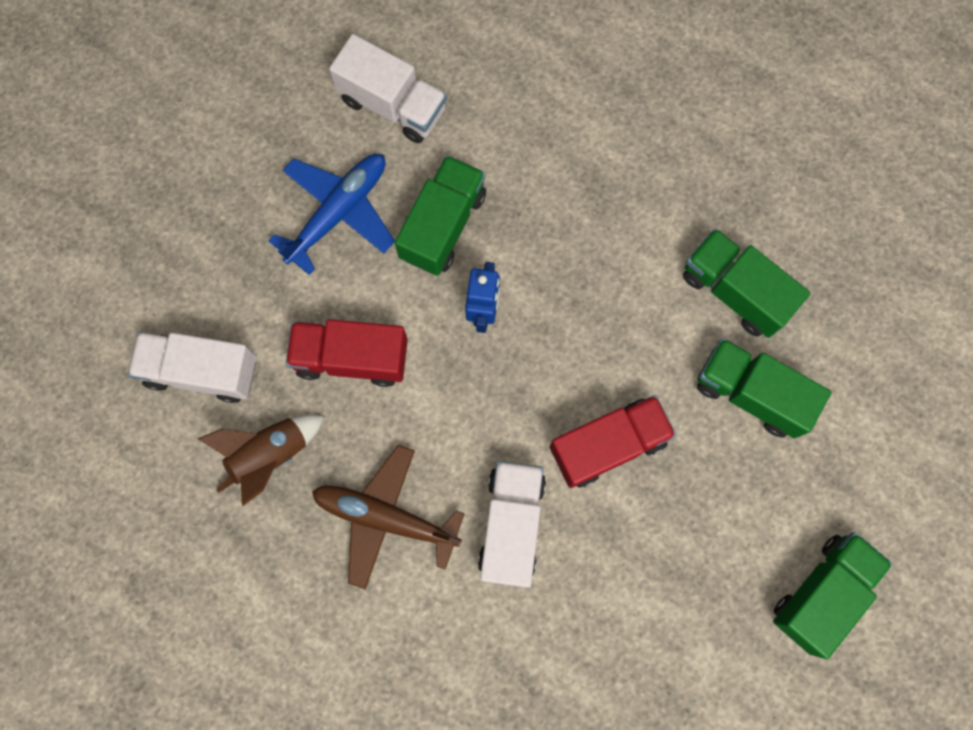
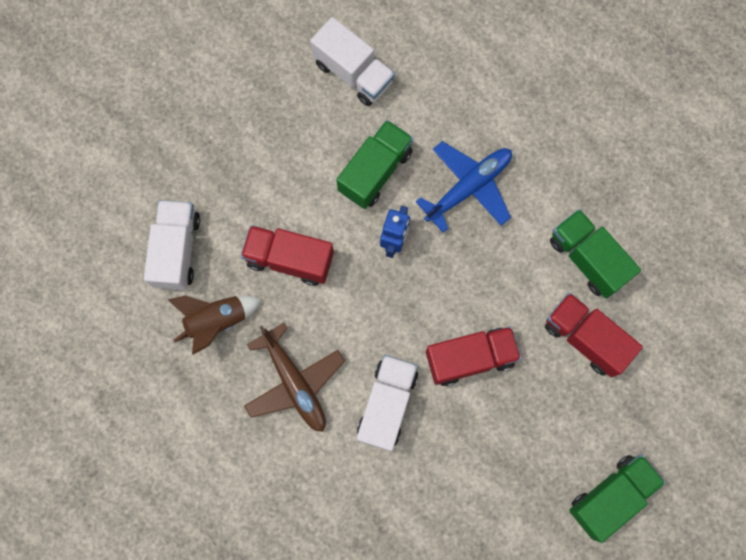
camera: 10 degrees right, 0 degrees up
white truck [128,332,256,403] -> white truck turned 75 degrees clockwise [144,200,200,290]
blue plane [268,154,395,275] -> blue plane moved to [416,141,512,233]
brown plane [312,445,465,589] -> brown plane turned 150 degrees counterclockwise [244,323,345,432]
green truck [697,338,831,438] -> red truck [545,293,643,377]

